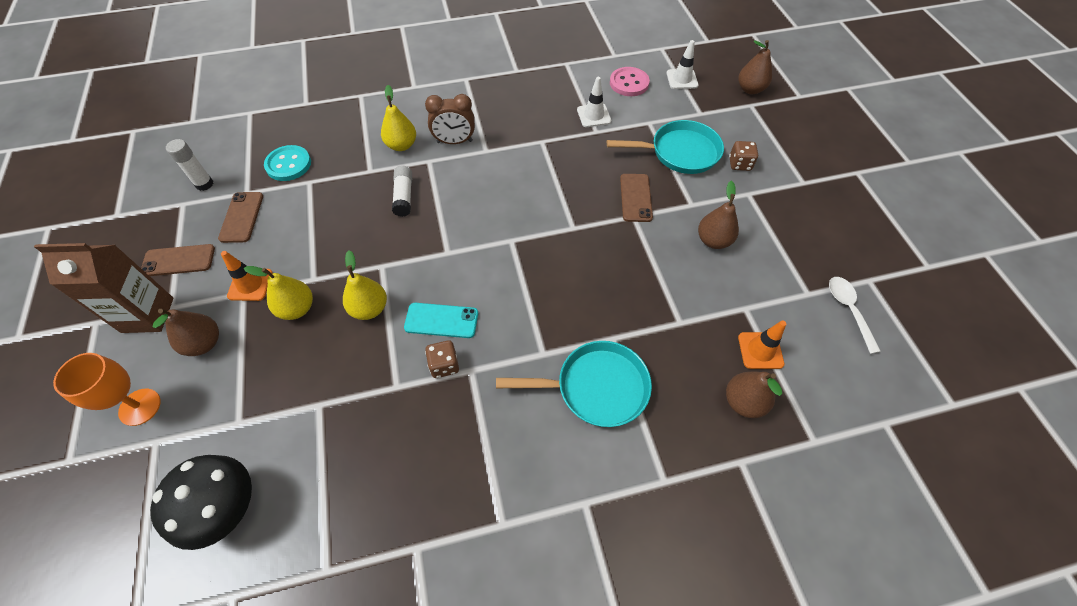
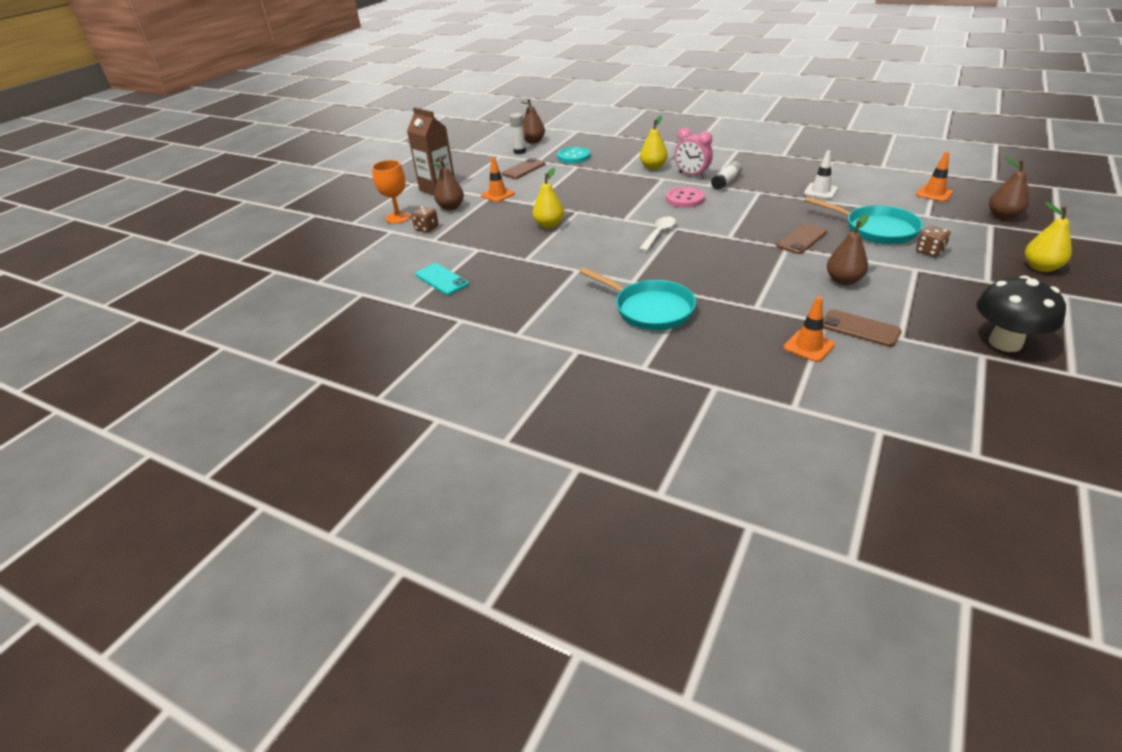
camera: 45 degrees right, 20 degrees down
brown phone [141,244,215,276] -> brown phone moved to [823,310,901,347]
black mushroom [150,455,252,550] -> black mushroom moved to [976,276,1066,352]
yellow pear [244,266,313,320] -> yellow pear moved to [1025,202,1072,272]
white glue stick [392,165,412,217] -> white glue stick moved to [711,161,742,190]
turquoise phone [404,303,478,338] -> turquoise phone moved to [415,263,469,295]
brown clock [425,94,475,144] -> pink clock [674,128,713,178]
brown dice [425,340,459,378] -> brown dice moved to [411,207,439,233]
pink button [610,67,650,96] -> pink button moved to [666,187,705,208]
white traffic cone [666,40,699,89] -> orange traffic cone [916,152,953,202]
brown pear [726,371,782,418] -> brown pear moved to [522,99,545,143]
white spoon [829,277,881,354] -> white spoon moved to [639,216,676,252]

